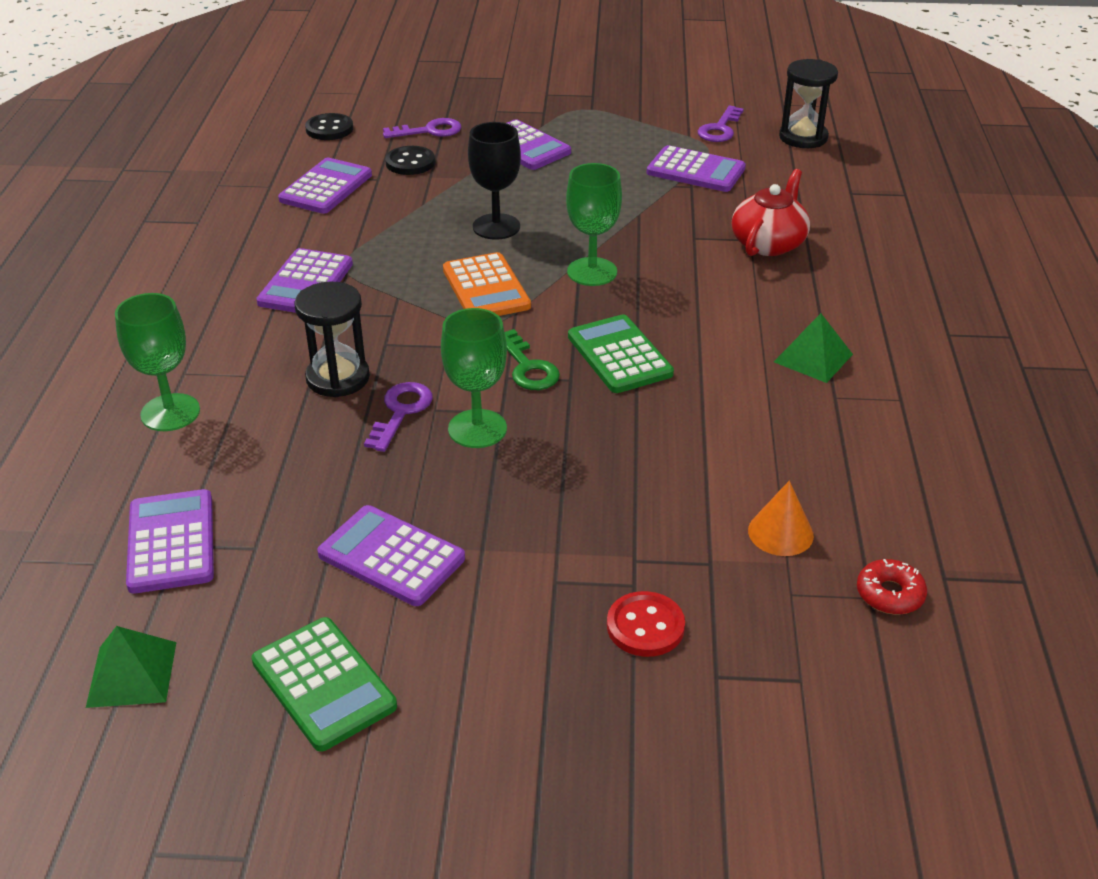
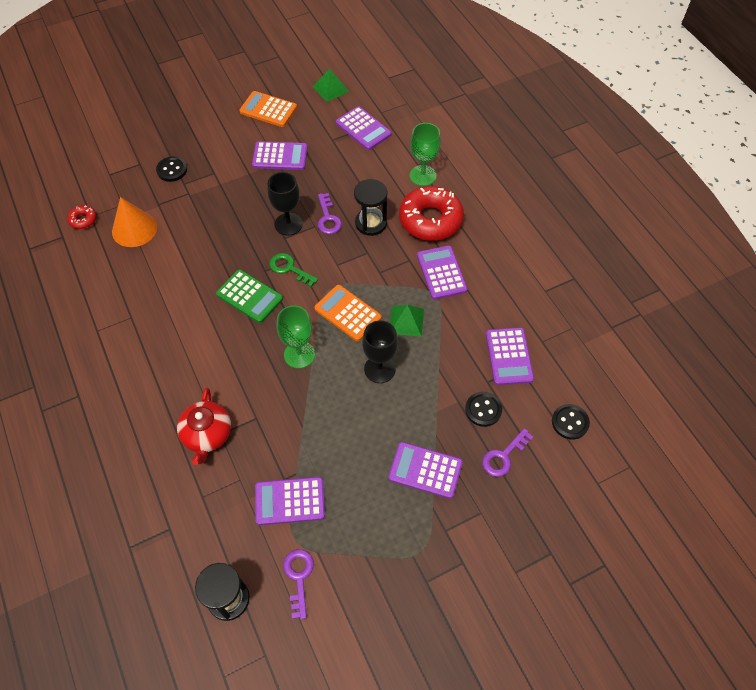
camera: 150 degrees right, 20 degrees up
green calculator [251,617,397,752] -> orange calculator [240,91,297,127]
green goblet [441,308,507,448] -> black goblet [267,172,303,236]
red button [607,591,685,657] -> black button [156,156,187,182]
orange cone [748,481,814,556] -> orange cone [112,197,157,247], size x1.56
green pyramid [774,313,853,383] -> green pyramid moved to [390,305,424,337]
none -> red donut [399,186,464,241]

